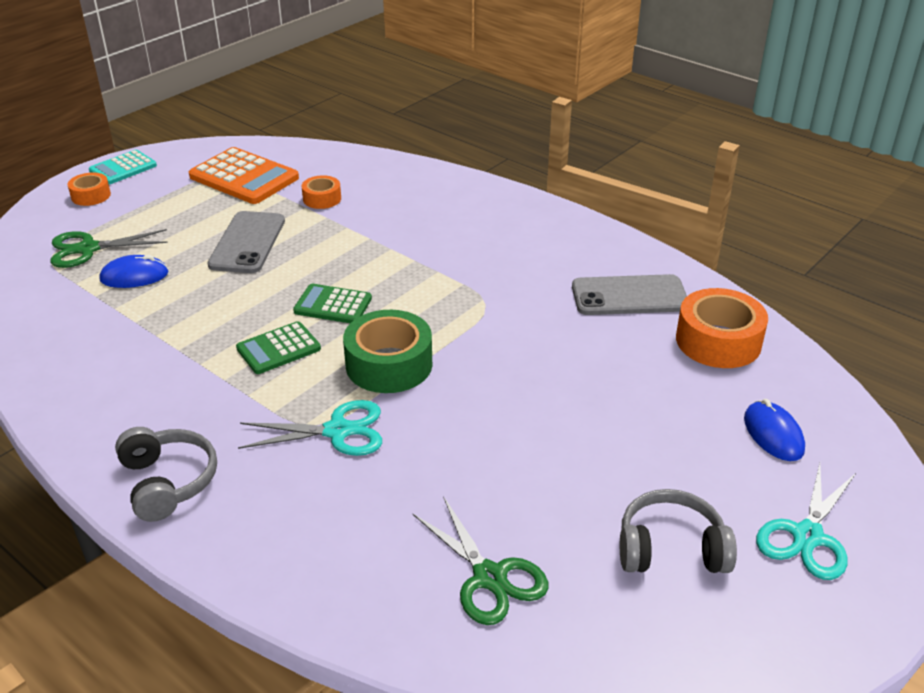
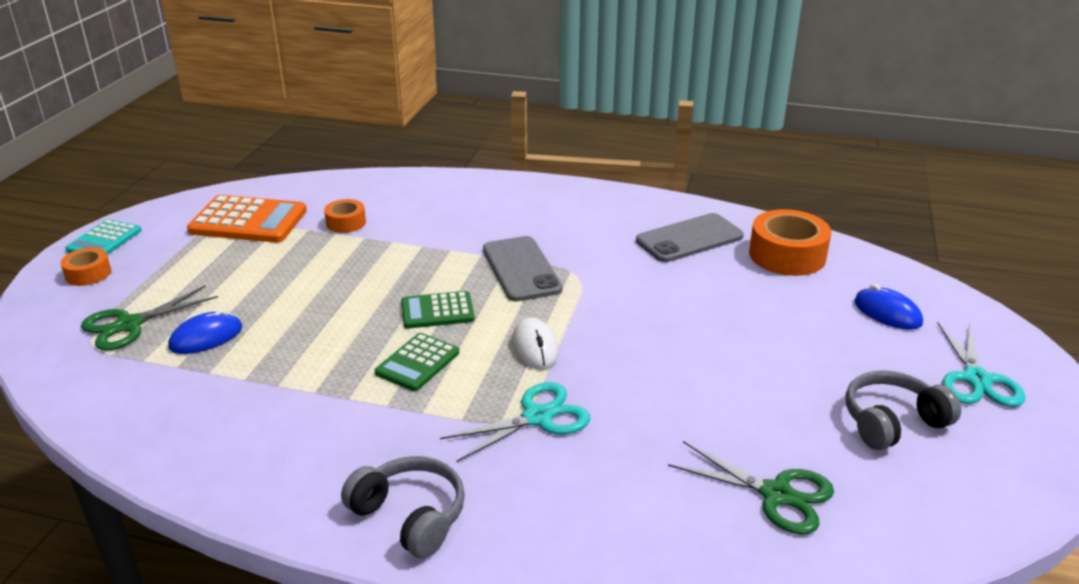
camera: 25 degrees left, 5 degrees down
grey phone [208,211,285,273] -> grey phone moved to [483,236,563,302]
green tape [343,310,432,393] -> white mouse [512,318,558,369]

